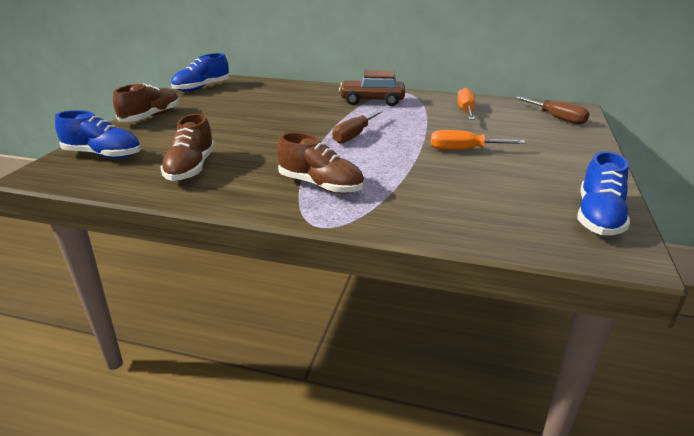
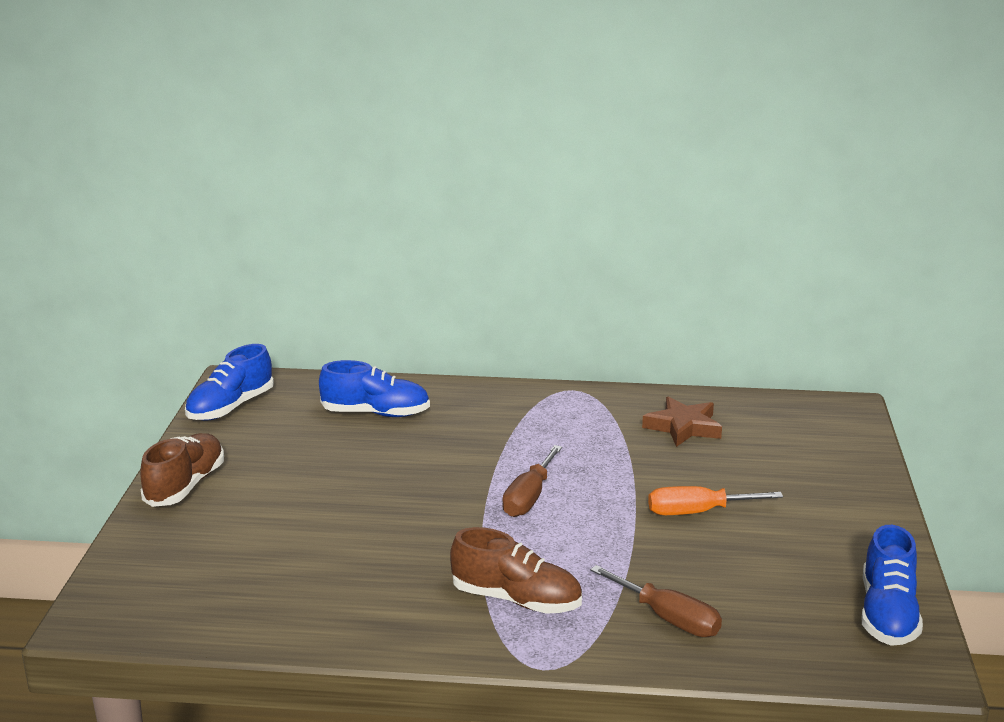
camera: 10 degrees left, 5 degrees down
blue shoe [55,110,141,158] -> blue shoe moved to [319,360,430,417]
brown shoe [160,114,215,181] -> none
brown car [339,70,405,106] -> none
orange screwdriver [457,88,475,120] -> brown star [642,397,722,447]
brown screwdriver [515,97,590,124] -> brown screwdriver moved to [590,565,722,637]

